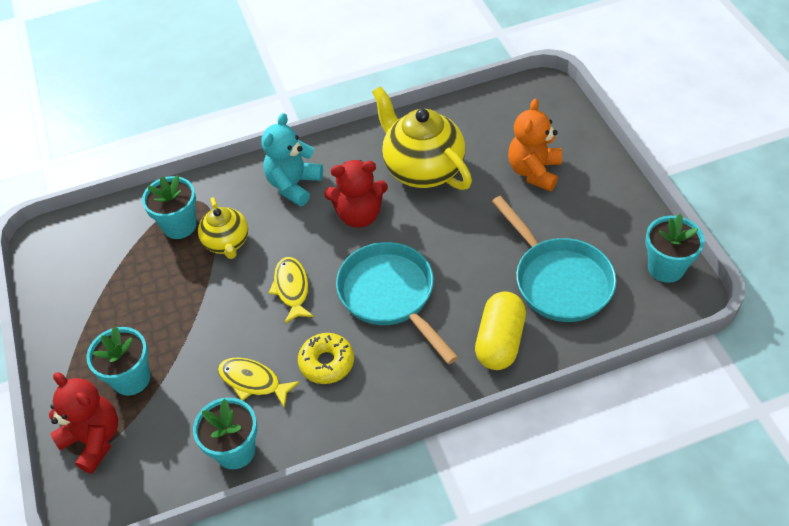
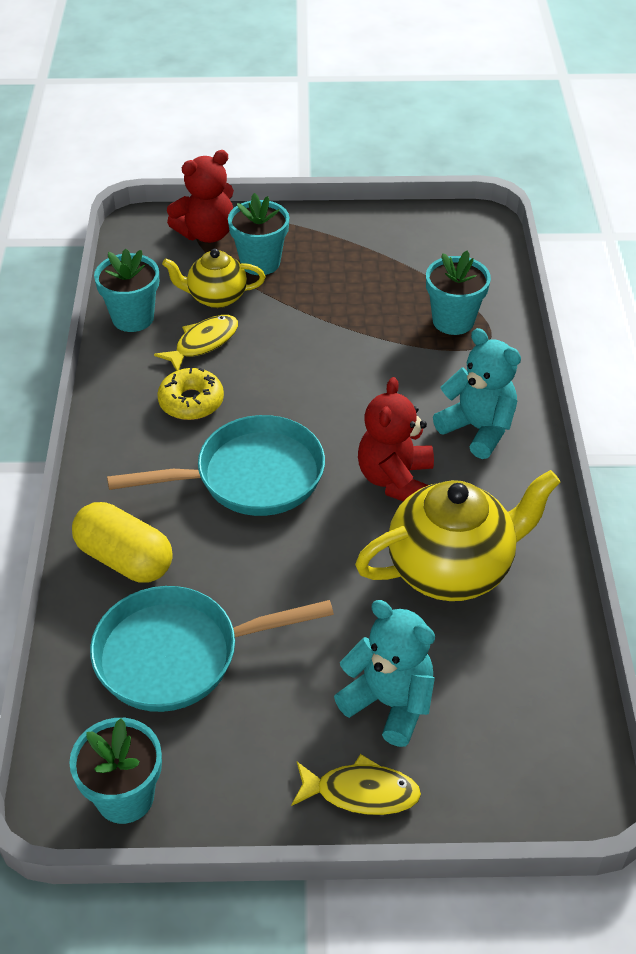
camera: 105 degrees right, 5 degrees down
yellow teapot [198,197,248,259] -> yellow teapot moved to [162,249,265,308]
yellow fish [269,257,314,324] -> yellow fish moved to [291,754,421,815]
orange teddy bear [508,99,562,191] -> turquoise teddy bear [334,600,435,747]

